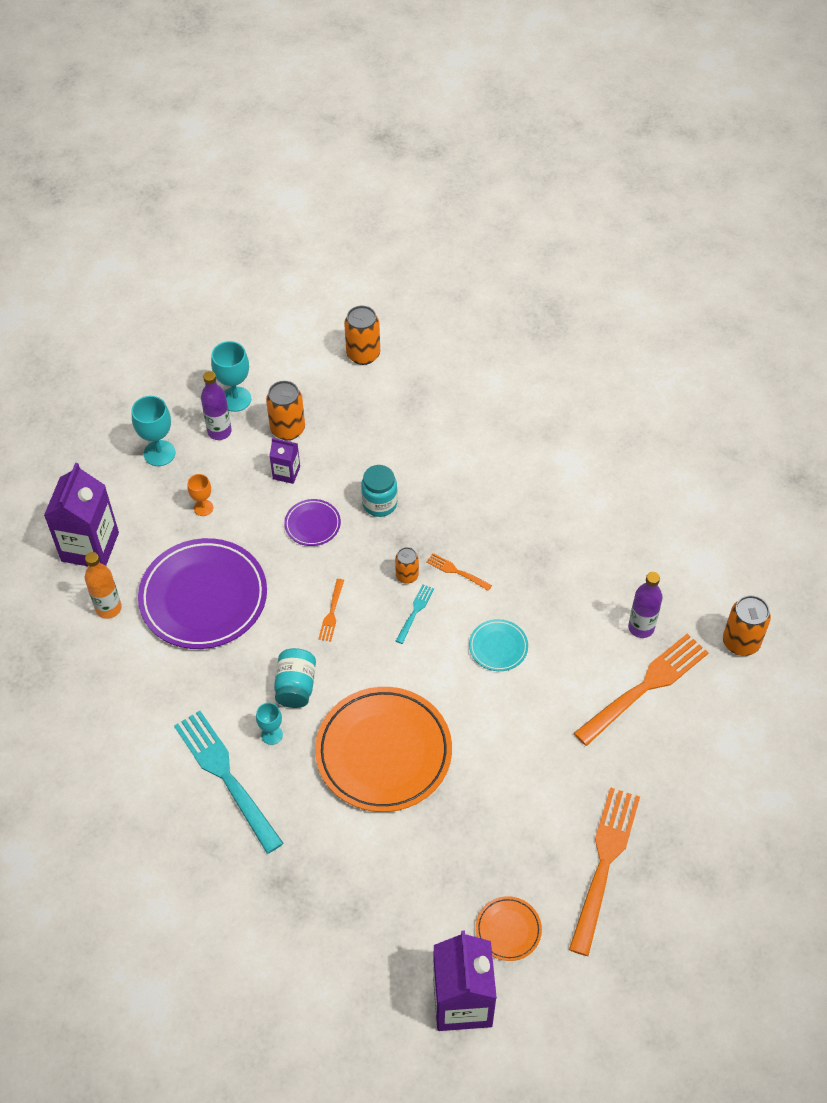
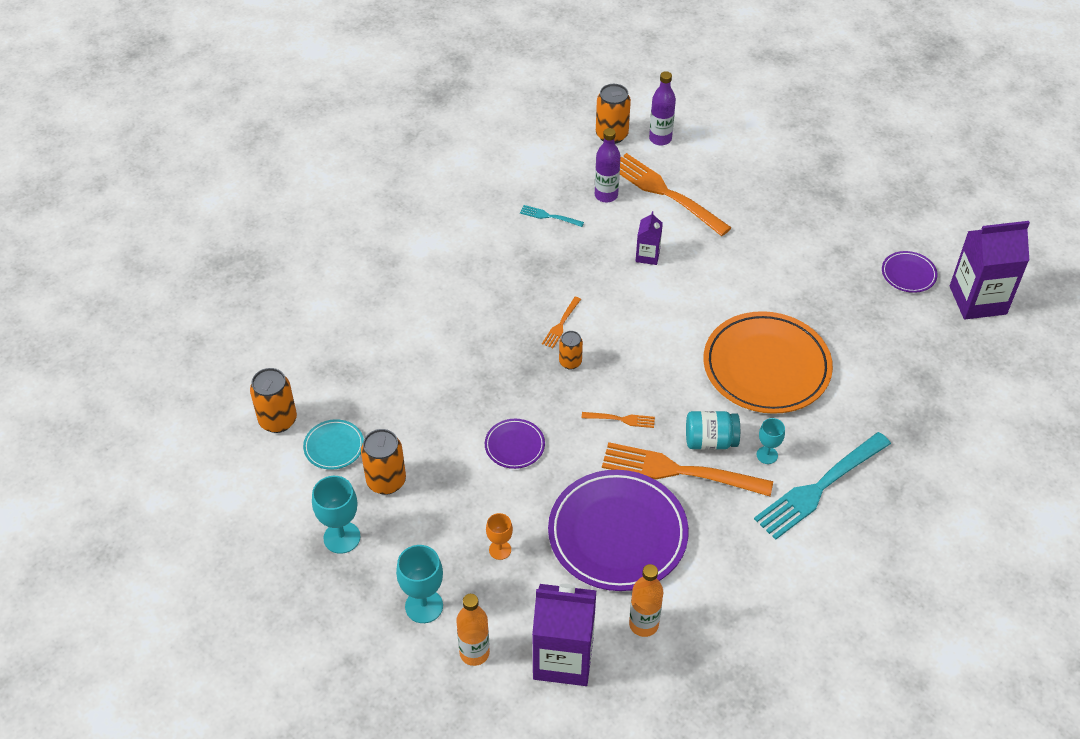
camera: 95 degrees left, 5 degrees down
purple bottle [201,371,232,440] -> purple bottle moved to [649,71,676,146]
purple carton [269,438,300,484] -> purple carton moved to [636,211,663,265]
turquoise jar [361,465,398,517] -> none
turquoise fork [396,584,434,644] -> turquoise fork moved to [520,205,584,227]
turquoise plate [469,619,528,671] -> turquoise plate moved to [303,419,364,470]
orange plate [476,896,542,961] -> purple plate [882,251,938,293]
orange fork [569,787,640,956] -> orange fork moved to [602,442,773,496]
none -> orange bottle [456,594,490,666]

